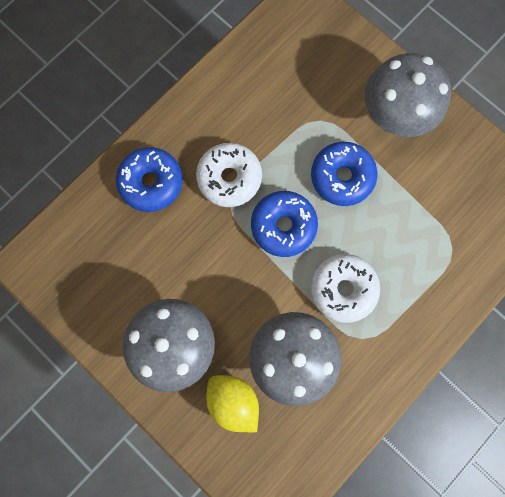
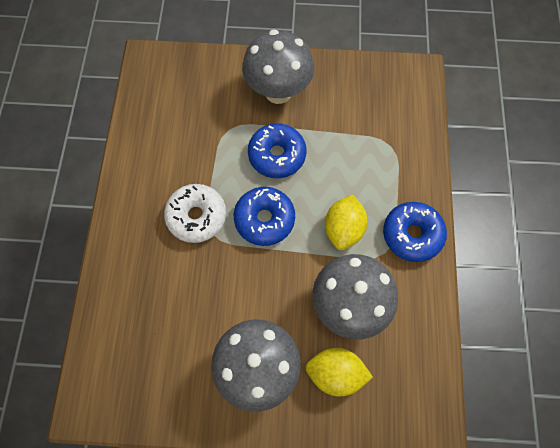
camera: 40 degrees left, 10 degrees down
blue donut [116,147,183,212] -> blue donut moved to [383,202,447,262]
white donut [311,254,380,323] -> yellow lemon [325,194,368,250]

